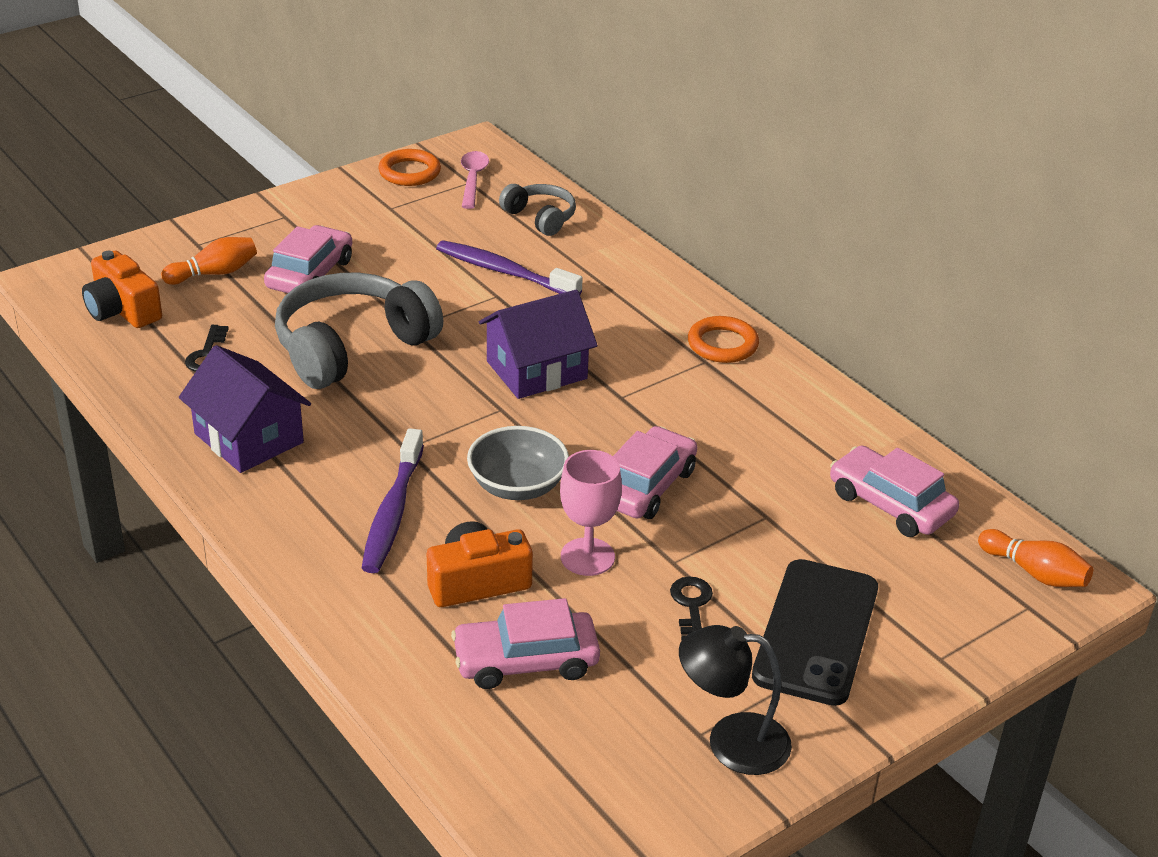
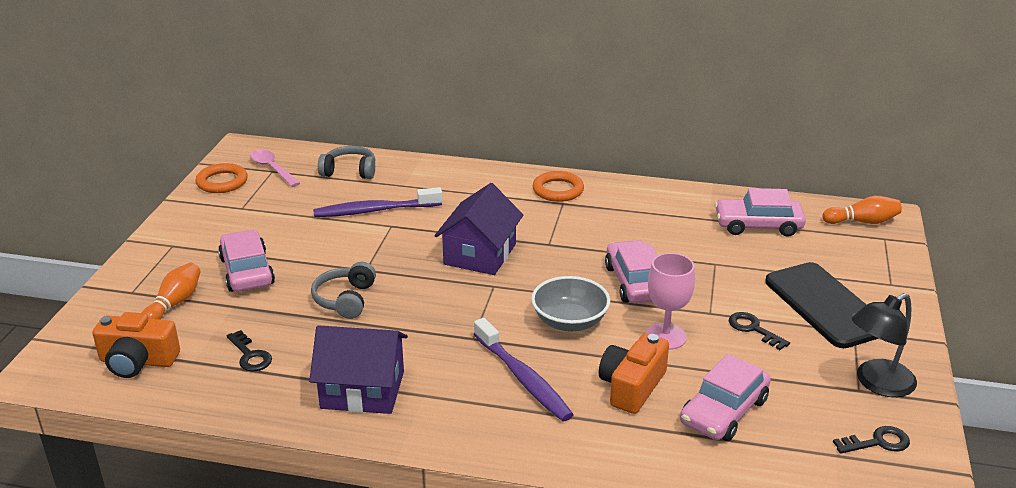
camera: 40 degrees left, 5 degrees down
grey headphones [275,273,443,389] -> grey headphones [311,262,376,319], size x0.52
none -> black key [833,426,910,454]

